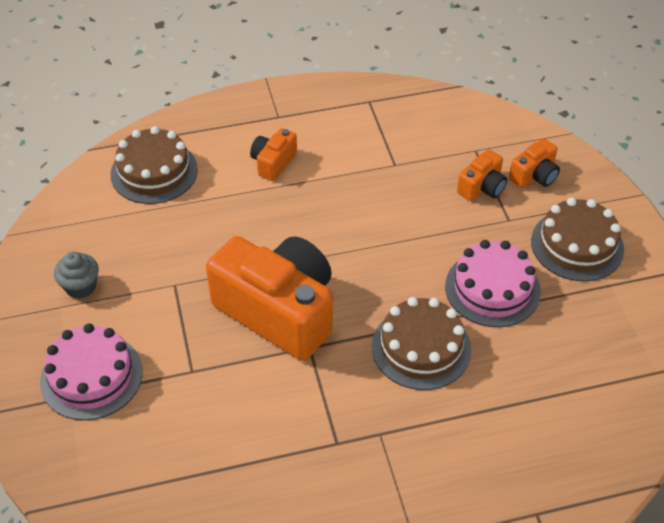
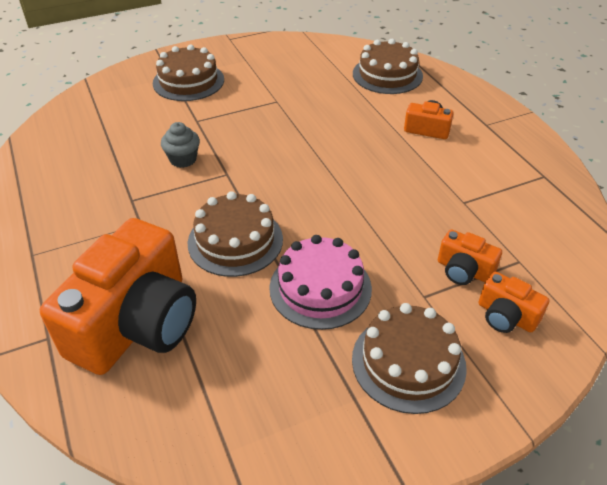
camera: 80 degrees right, 5 degrees down
pink cake [40,323,143,420] -> brown cake [153,44,224,101]
grey cupcake [54,252,99,299] -> grey cupcake moved to [161,122,200,168]
orange camera [206,236,332,361] -> orange camera moved to [40,218,196,375]

